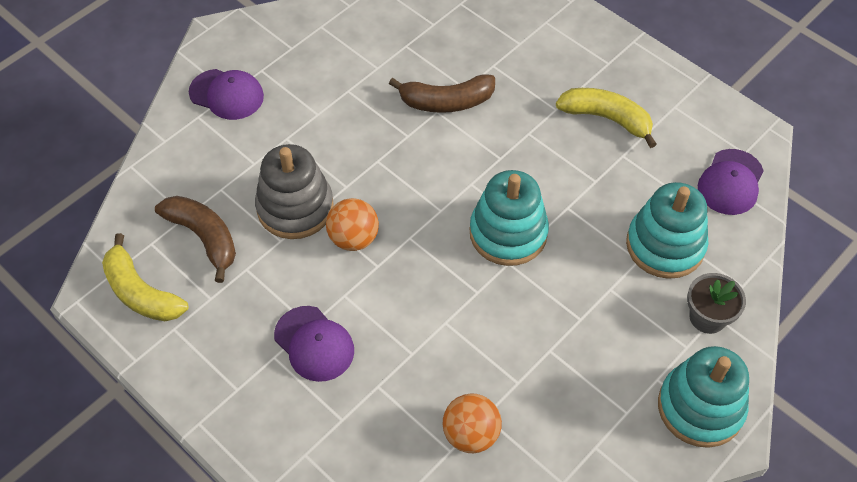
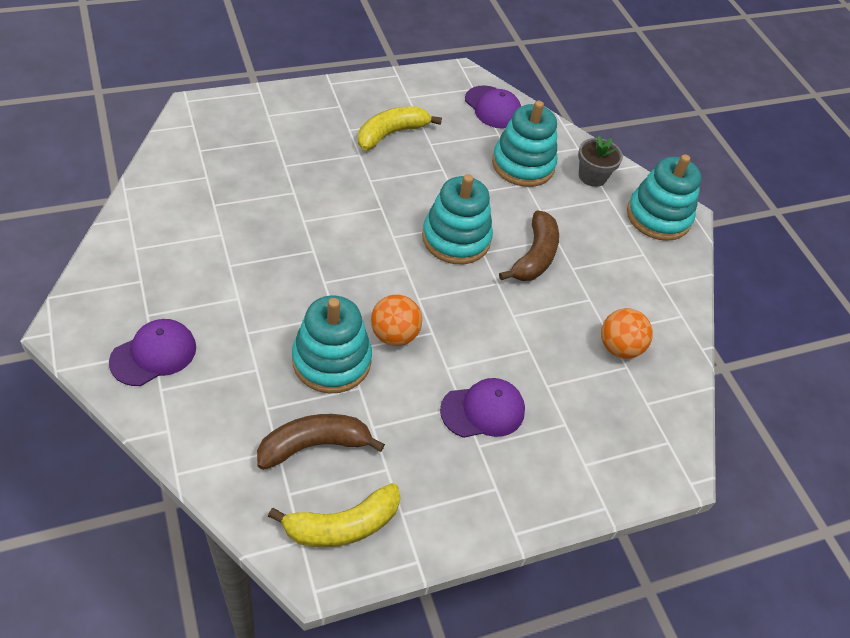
camera: 70 degrees left, 5 degrees down
grey stacking toy [255,144,334,239] -> turquoise stacking toy [292,296,372,393]
brown banana [389,74,495,113] -> brown banana moved to [499,210,559,281]

